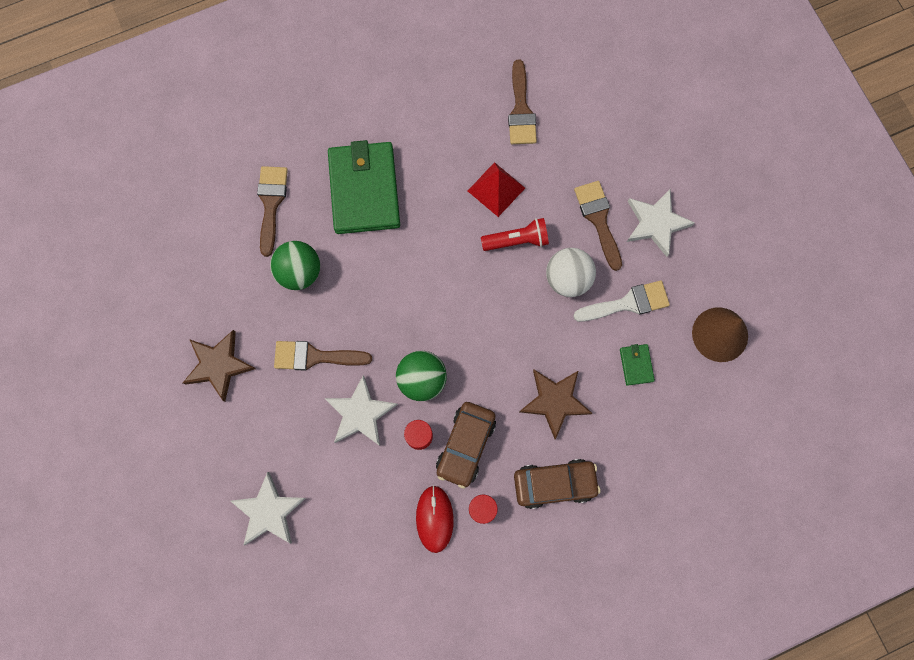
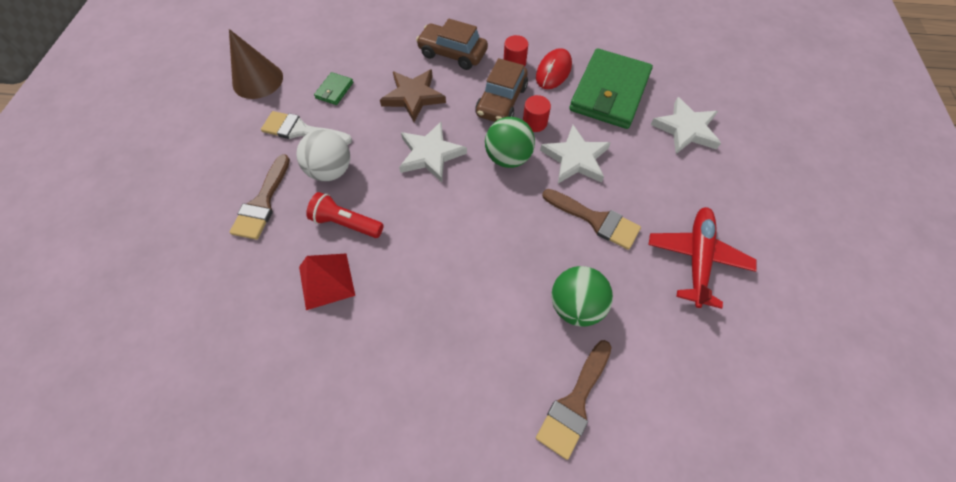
camera: 150 degrees left, 15 degrees down
brown star [183,330,256,402] -> red plane [649,207,757,309]
green wallet [328,140,400,234] -> green wallet moved to [569,48,653,129]
brown car [436,402,496,489] -> brown car turned 150 degrees clockwise [475,58,528,122]
brown brush [508,60,537,144] -> none
white star [627,189,695,257] -> white star moved to [399,122,467,182]

